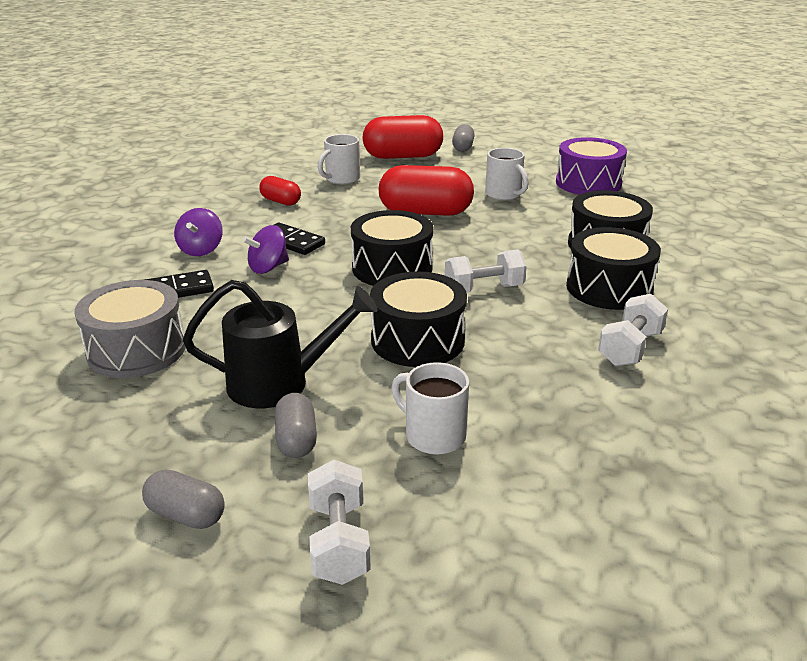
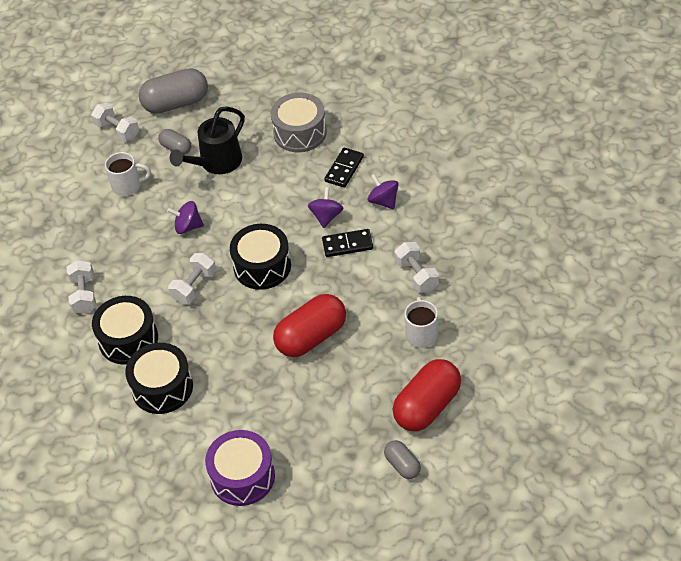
camera: 140 degrees right, 20 degrees up
grey capsule [142,469,225,529] -> grey capsule [139,68,208,114], size x1.92
red capsule [259,176,301,206] -> white dumbbell [394,242,439,293]
black drum [370,272,467,367] -> purple spinning top [167,201,204,234]
white mug [485,148,528,200] -> none

